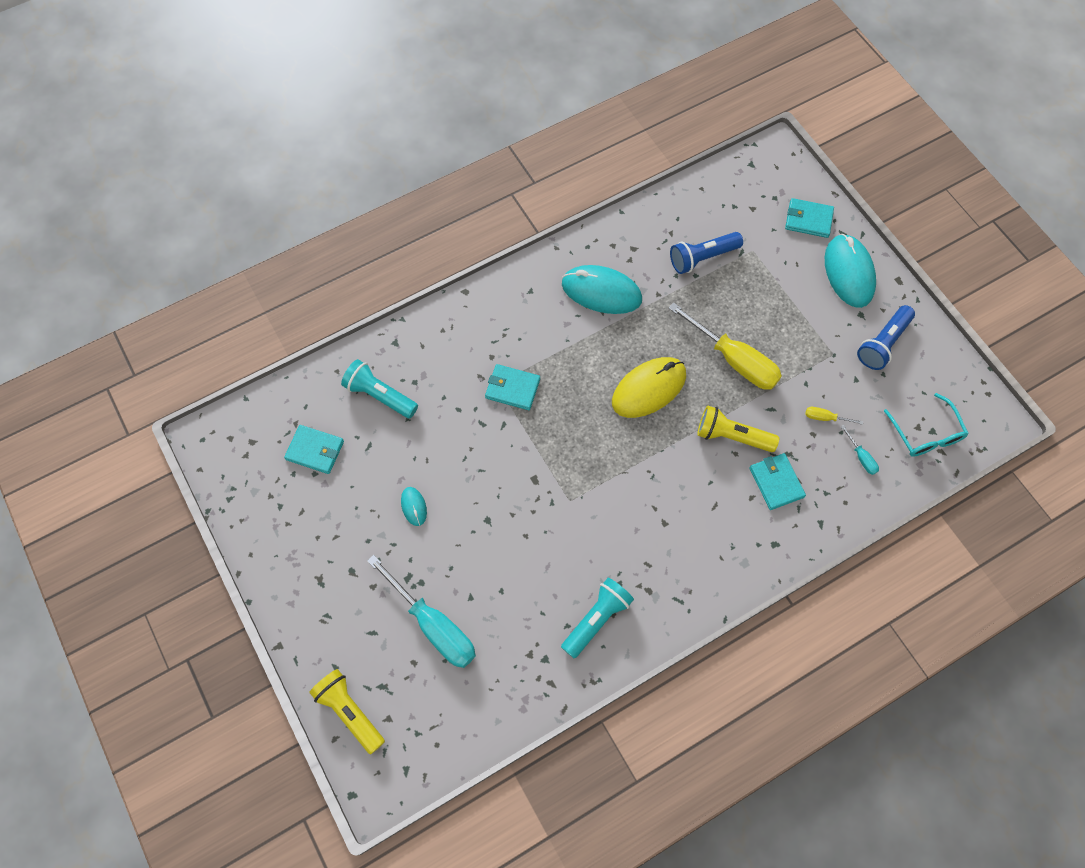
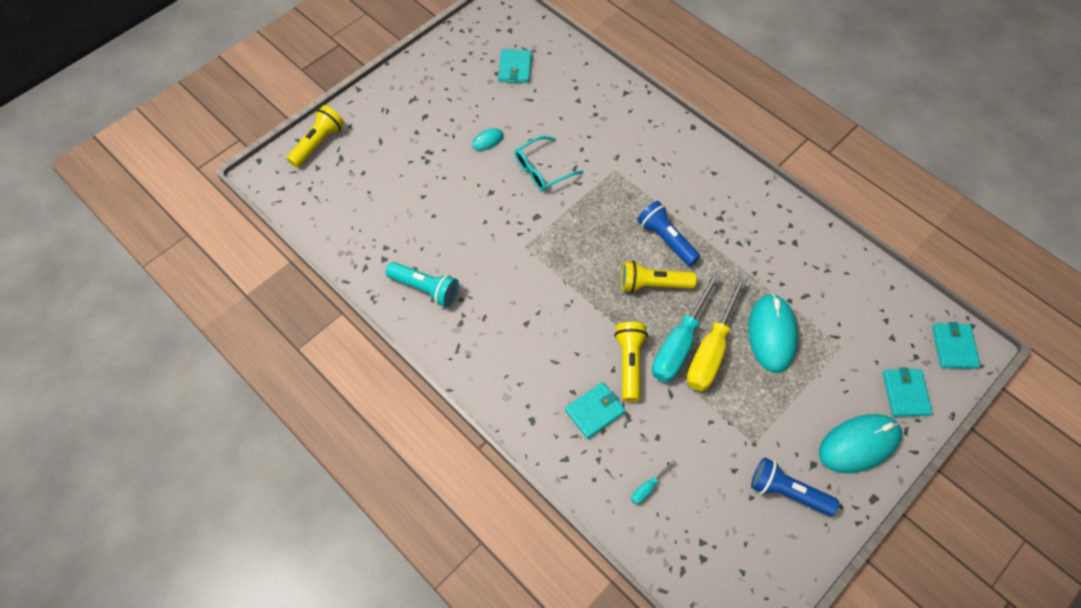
camera: 75 degrees right, 5 degrees down
turquoise flashlight [341,359,418,418] -> none
turquoise screwdriver [367,555,476,668] -> turquoise screwdriver moved to [652,273,721,382]
turquoise wallet [485,364,540,410] -> turquoise wallet moved to [932,322,980,369]
turquoise mouse [562,265,642,314] -> turquoise mouse moved to [748,293,798,373]
yellow mouse [612,357,686,418] -> yellow flashlight [621,261,697,293]
blue flashlight [670,232,743,274] -> blue flashlight moved to [637,201,700,266]
yellow screwdriver [805,407,863,425] -> none
turquoise glasses [884,393,969,457] -> turquoise glasses moved to [515,136,583,191]

